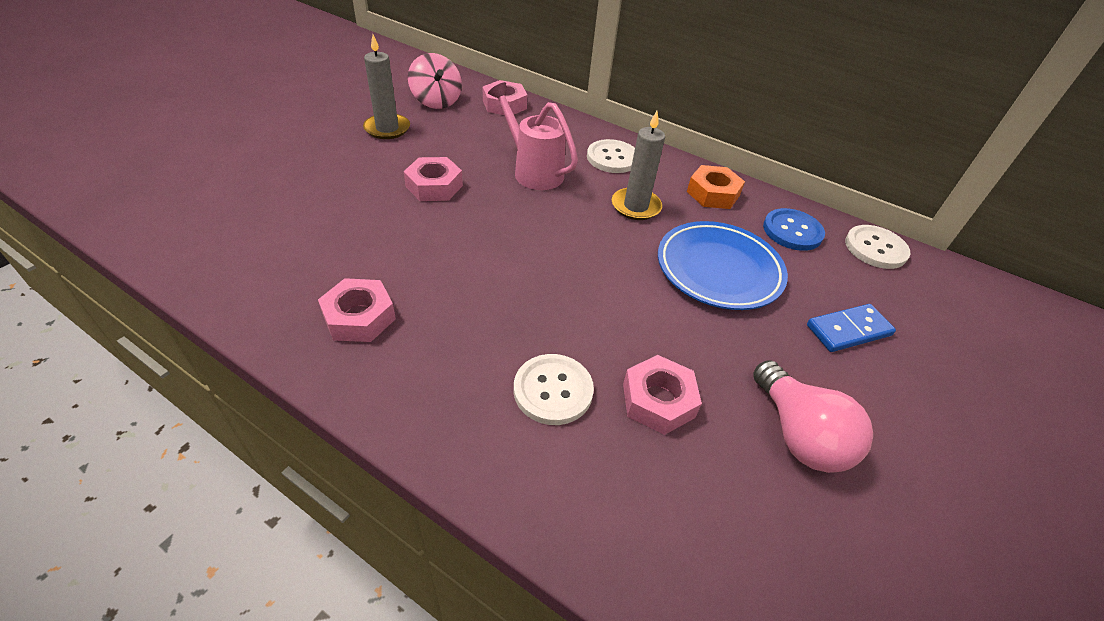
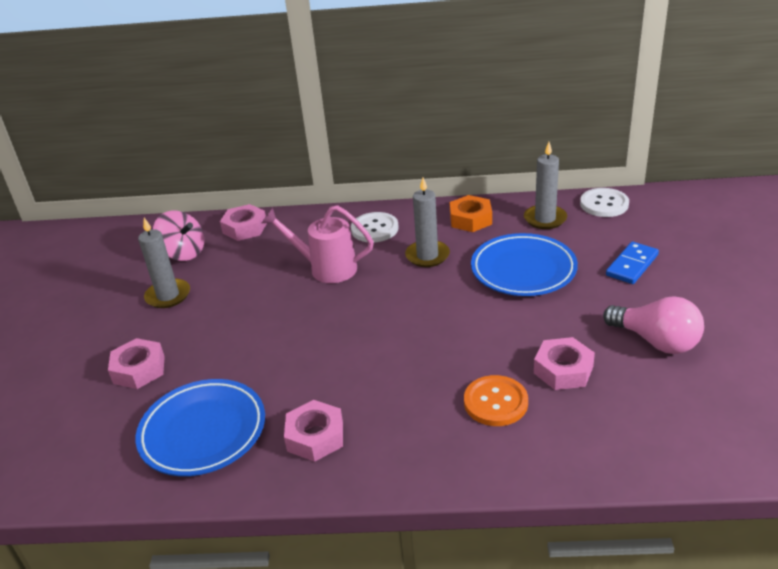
camera: 25 degrees left, 10 degrees down
pink nut [404,157,463,201] -> pink nut moved to [108,338,165,389]
white button [514,354,594,425] -> orange button [464,375,528,426]
blue button [763,208,825,251] -> grey candle [524,142,567,229]
none -> blue plate [136,379,265,476]

